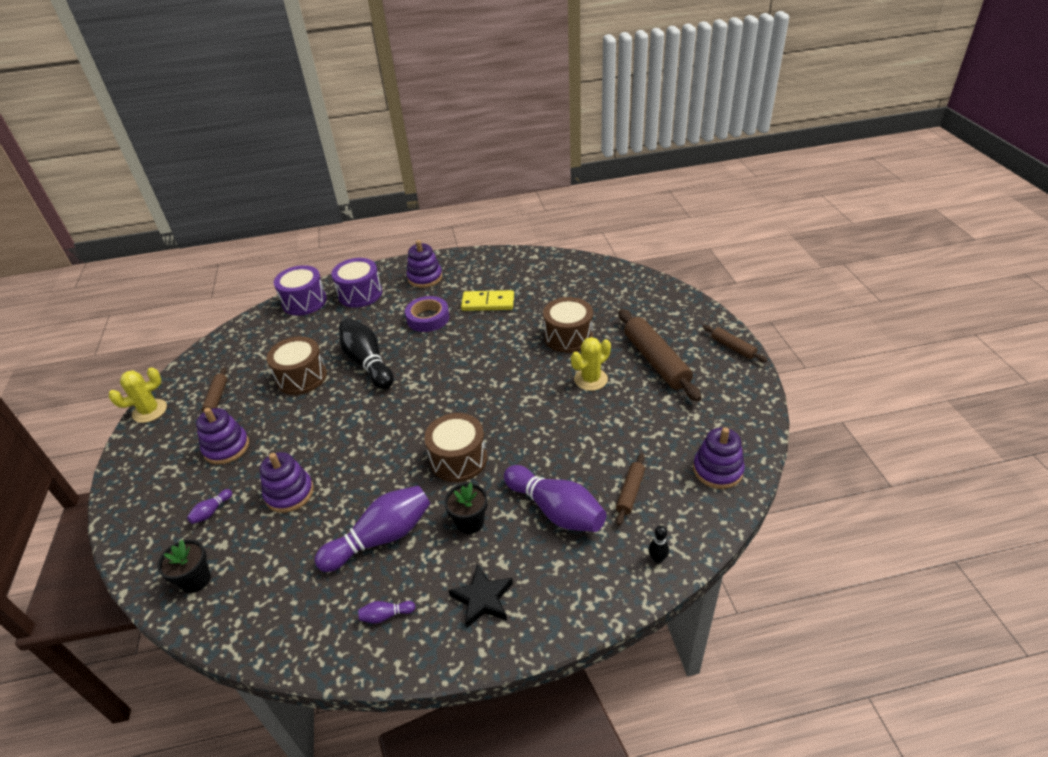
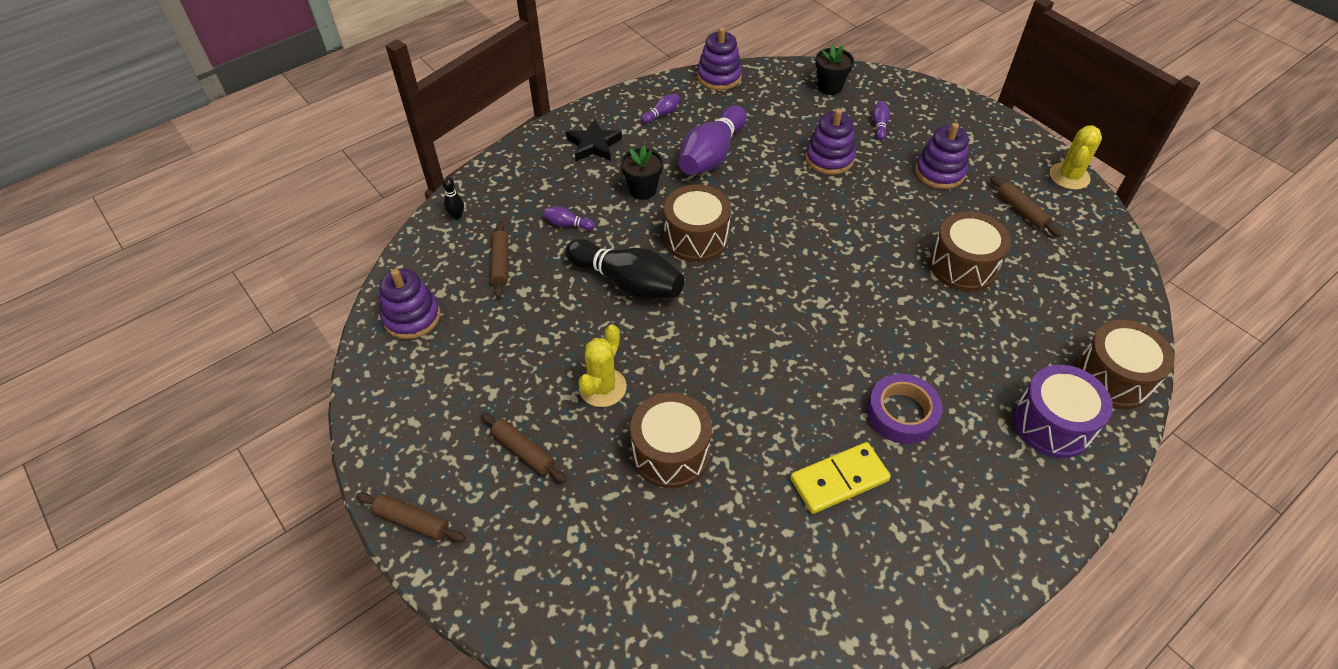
camera: 150 degrees right, 10 degrees up
purple drum [274,265,327,316] -> brown drum [1076,320,1175,409]
black bowling pin [339,318,394,389] -> black bowling pin moved to [565,239,684,300]
purple stacking toy [406,240,443,288] -> purple stacking toy moved to [697,27,742,90]
purple bowling pin [504,465,606,532] -> purple bowling pin [544,207,595,230], size x0.42
brown rolling pin [619,309,702,401] -> brown rolling pin [481,412,566,483], size x0.52

